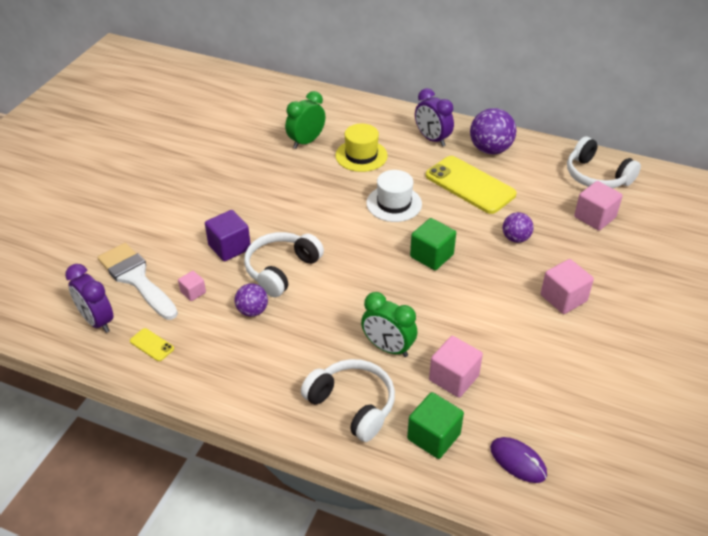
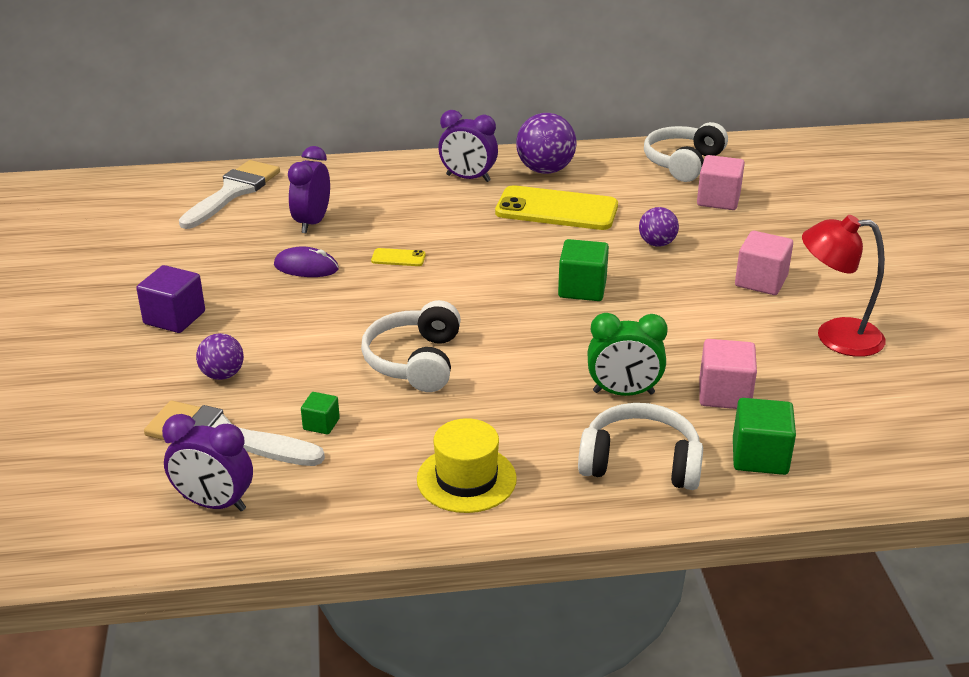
camera: 30 degrees left, 10 degrees down
yellow phone [130,328,174,361] -> yellow phone moved to [371,248,426,266]
pink cube [178,271,206,301] -> green cube [301,392,340,434]
purple cube [205,210,251,261] -> purple cube moved to [136,265,205,333]
purple ball [235,284,268,317] -> purple ball moved to [196,333,244,380]
green clock [285,91,326,149] -> purple clock [288,146,330,233]
yellow hat [335,124,388,172] -> yellow hat moved to [417,418,517,513]
white hat [366,170,422,222] -> none
purple mouse [490,437,547,483] -> purple mouse moved to [274,247,339,277]
white headphones [567,137,641,189] -> white headphones turned 105 degrees clockwise [644,122,728,182]
none -> white brush [179,160,280,229]
none -> red lamp [802,215,886,357]

